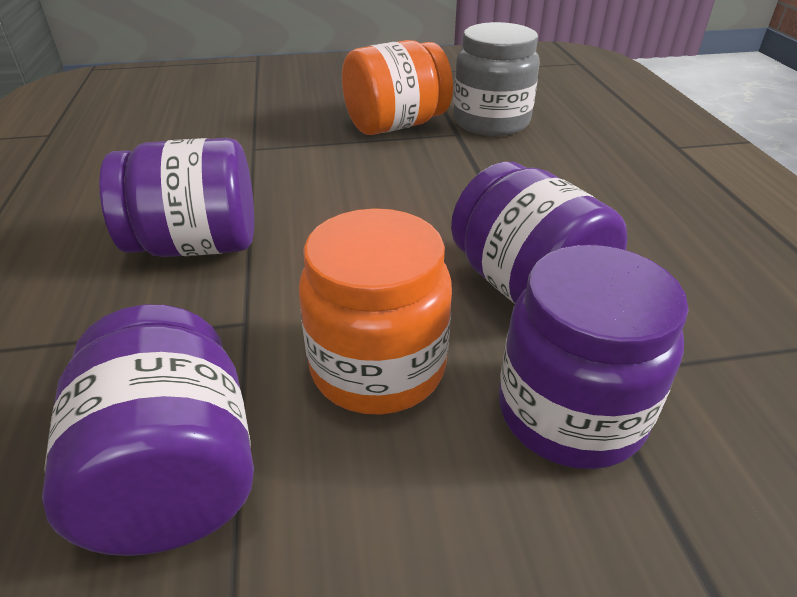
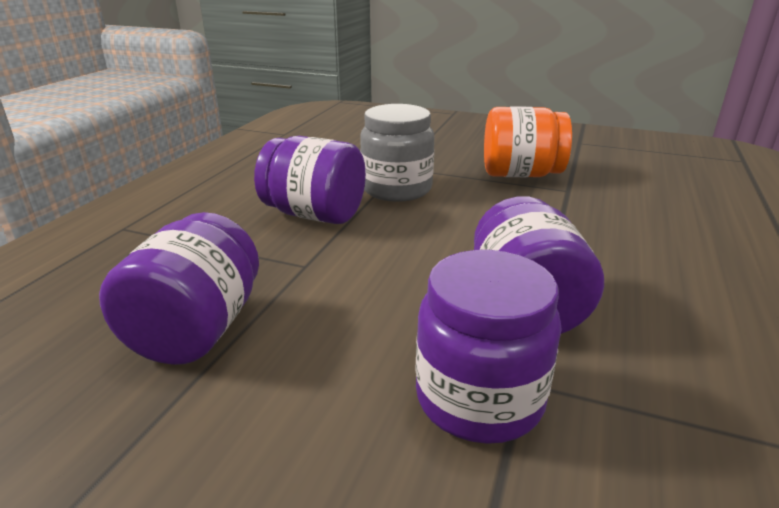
camera: 30 degrees right, 10 degrees down
orange jar [298,208,452,415] -> none
grey jar [453,22,540,136] -> grey jar moved to [360,104,434,202]

